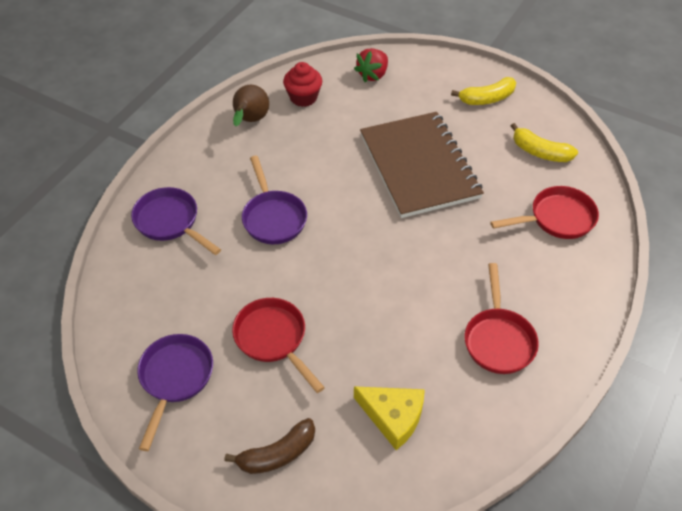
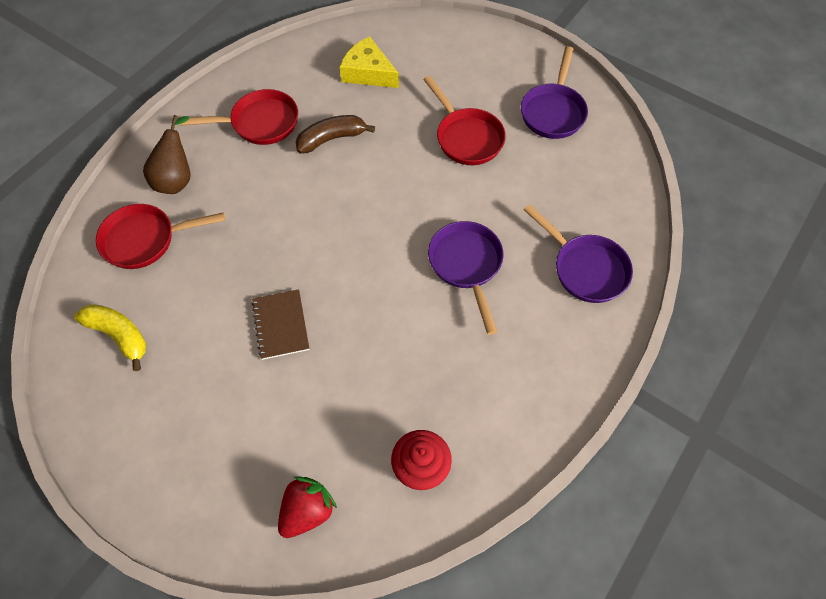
camera: 175 degrees left, 10 degrees up
brown banana [224,418,315,474] -> brown banana moved to [296,115,375,154]
brown pear [233,85,269,126] -> brown pear moved to [143,115,191,194]
brown notebook [360,112,484,218] -> brown notebook [251,289,309,360], size x0.44
yellow banana [451,77,516,105] -> none
red pan [465,263,539,374] -> red pan turned 75 degrees clockwise [179,89,298,145]

